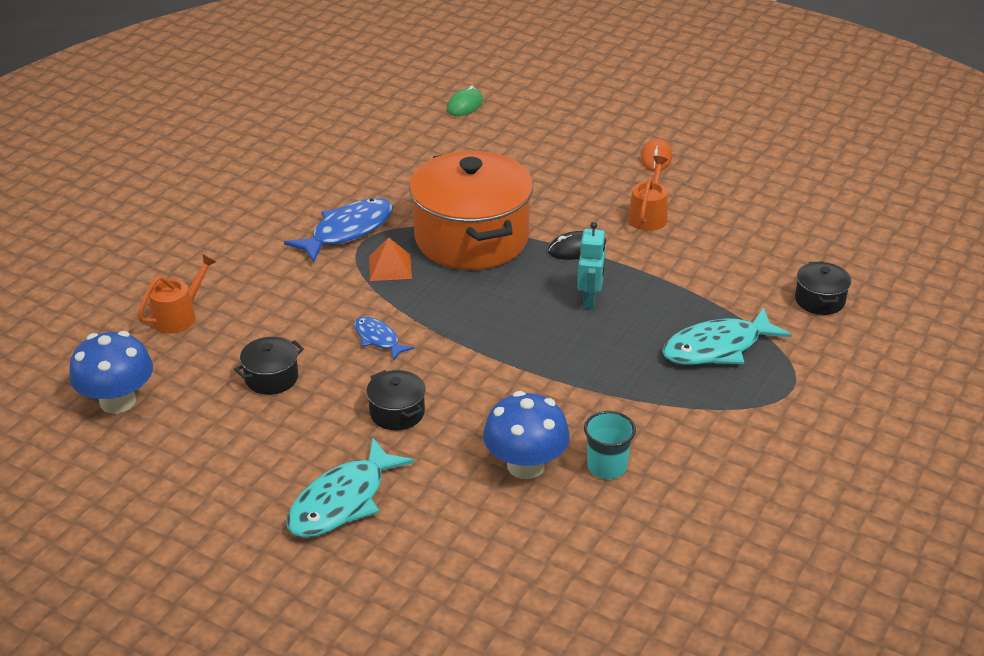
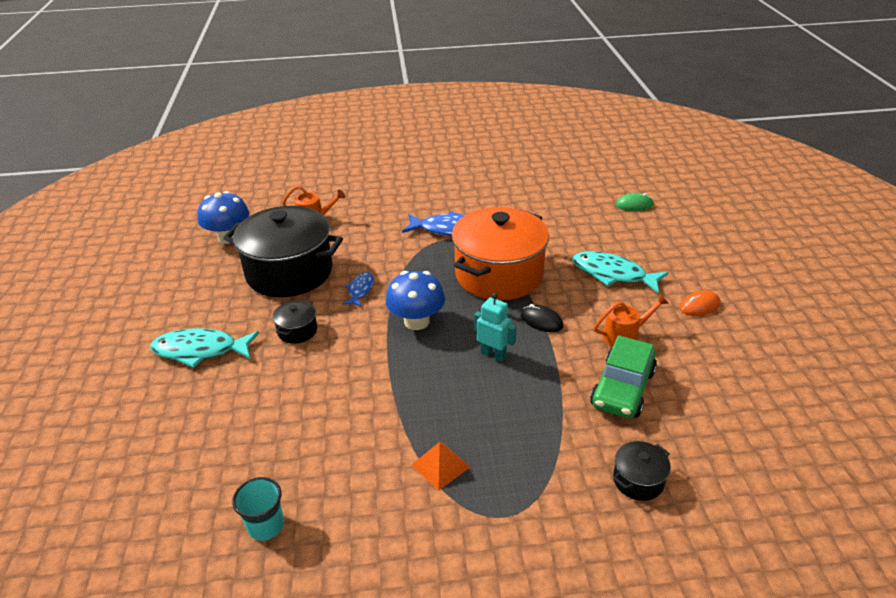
camera: 55 degrees right, 0 degrees up
black pot [234,337,304,395] -> black pot [223,206,343,297], size x2.41
orange pyramid [369,237,412,281] -> orange pyramid moved to [412,442,470,491]
blue mushroom [483,391,570,479] -> blue mushroom moved to [386,271,445,330]
turquoise robot [577,222,606,309] -> turquoise robot turned 120 degrees counterclockwise [474,293,517,362]
turquoise cup [584,411,636,479] -> turquoise cup moved to [232,477,284,541]
turquoise fish [662,307,792,365] -> turquoise fish moved to [572,251,669,294]
none -> green car [590,335,657,418]

